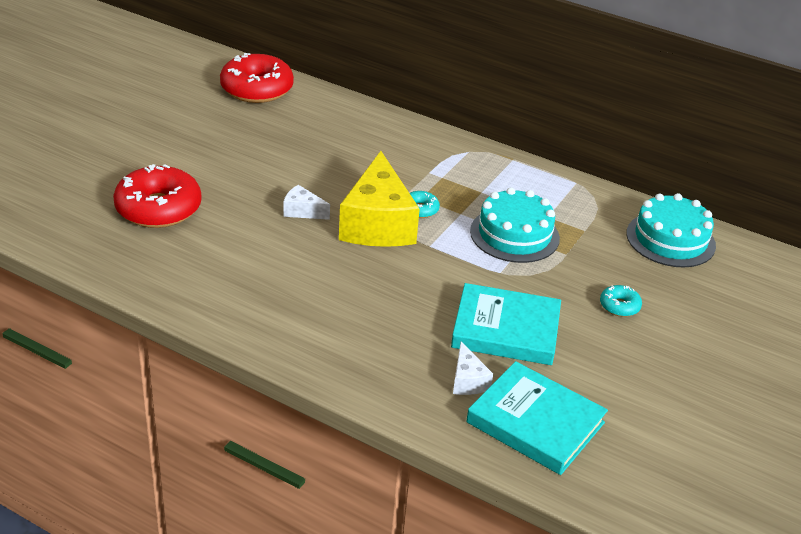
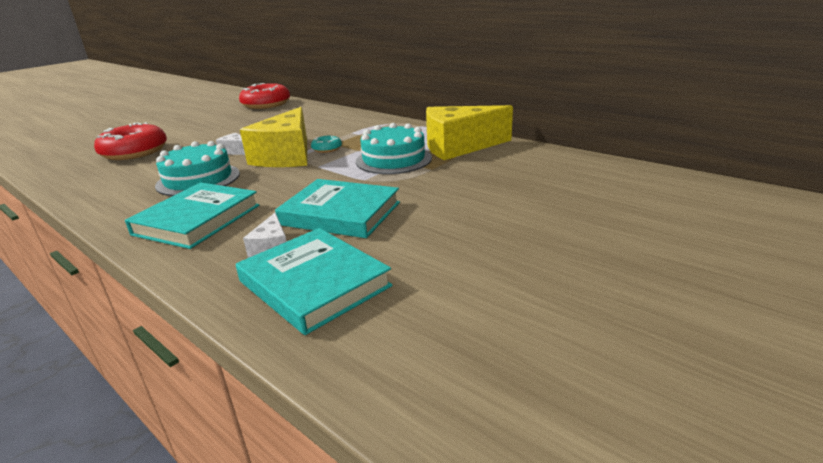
camera: 15 degrees right, 10 degrees down
turquoise donut [600,285,642,317] -> none
turquoise cake [626,193,716,267] -> turquoise cake moved to [155,141,240,196]
none -> turquoise book [125,182,260,249]
none -> yellow cheese [426,105,513,160]

